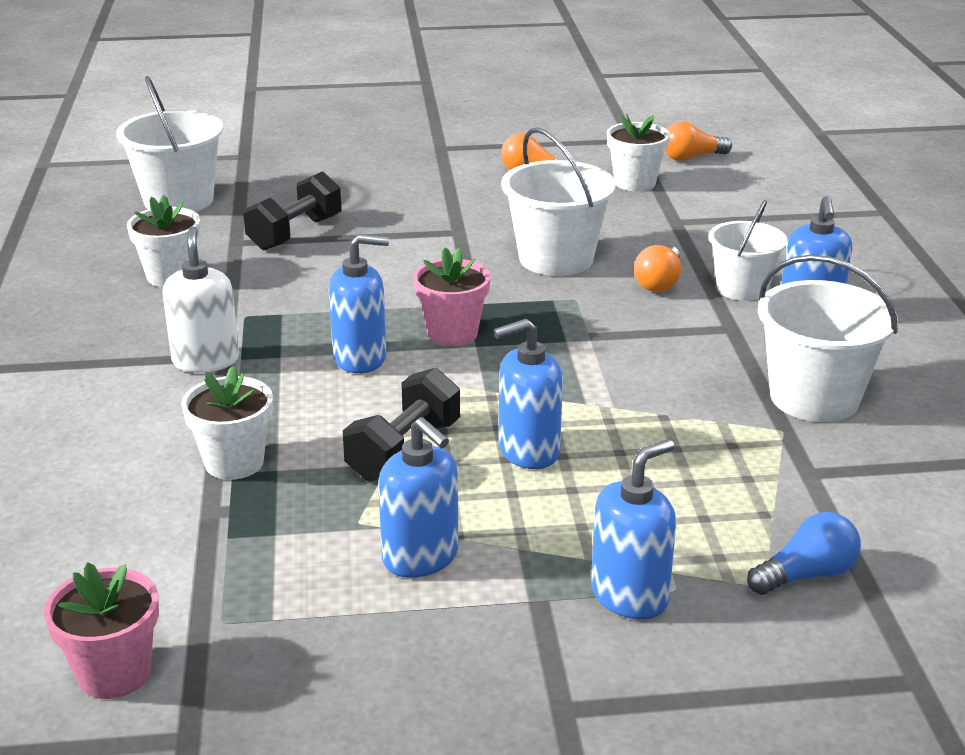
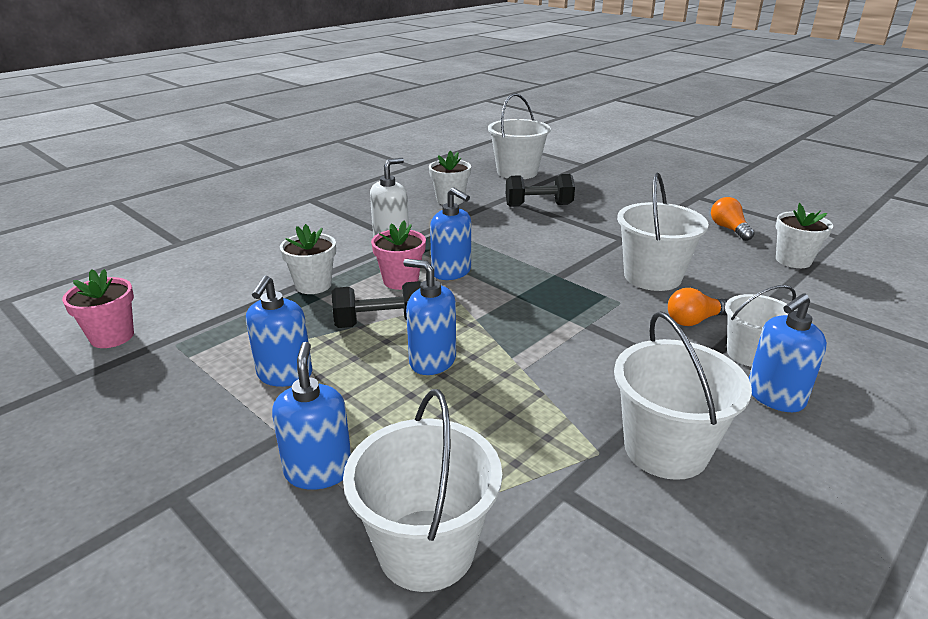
camera: 50 degrees right, 0 degrees up
pink flower pot [413,247,491,346] -> pink flower pot moved to [371,220,426,290]
blue soap dispenser [591,439,676,619] -> blue soap dispenser turned 105 degrees counterclockwise [272,342,351,490]
orange light bulb [664,121,732,161] -> none
blue light bulb [747,512,861,595] -> white bucket [343,389,502,592]

